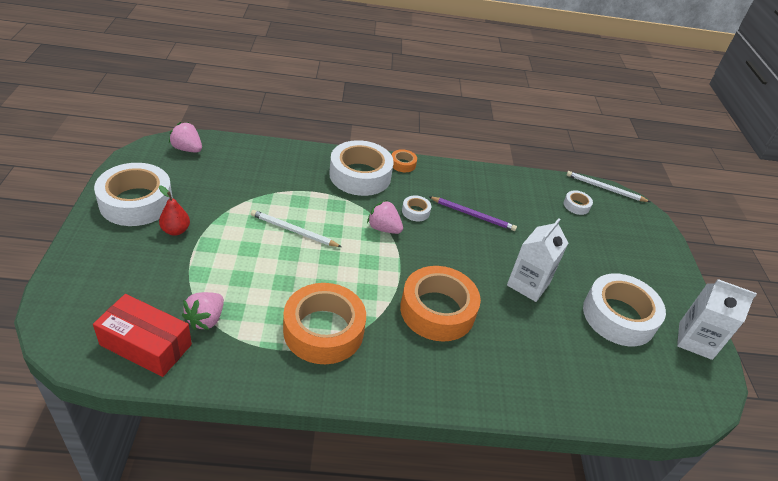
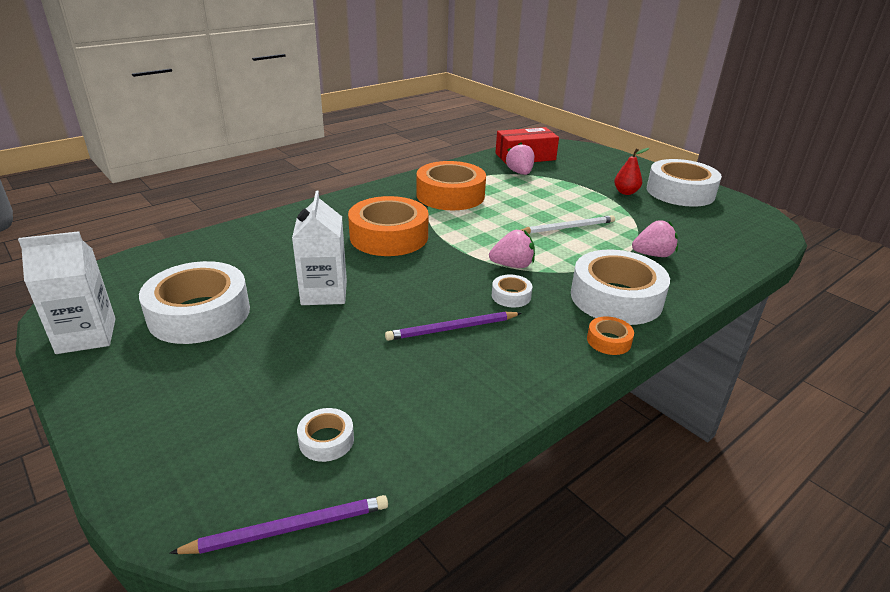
camera: 145 degrees right, 10 degrees down
pink strawberry [169,122,202,153] -> pink strawberry moved to [632,220,678,257]
white pencil [566,171,650,202] -> purple pencil [169,495,388,554]

